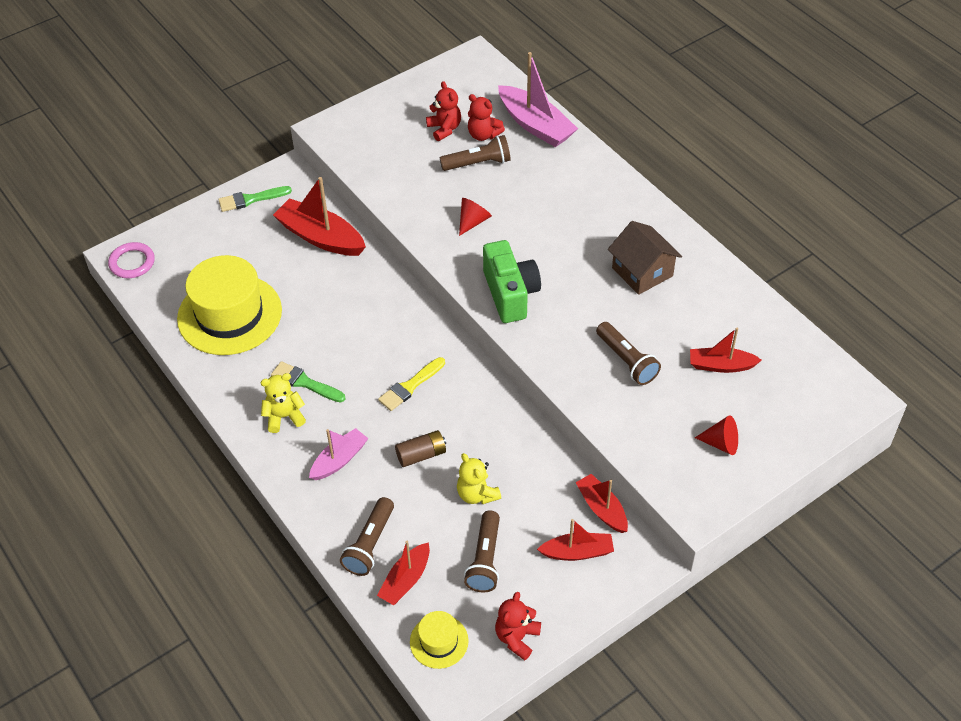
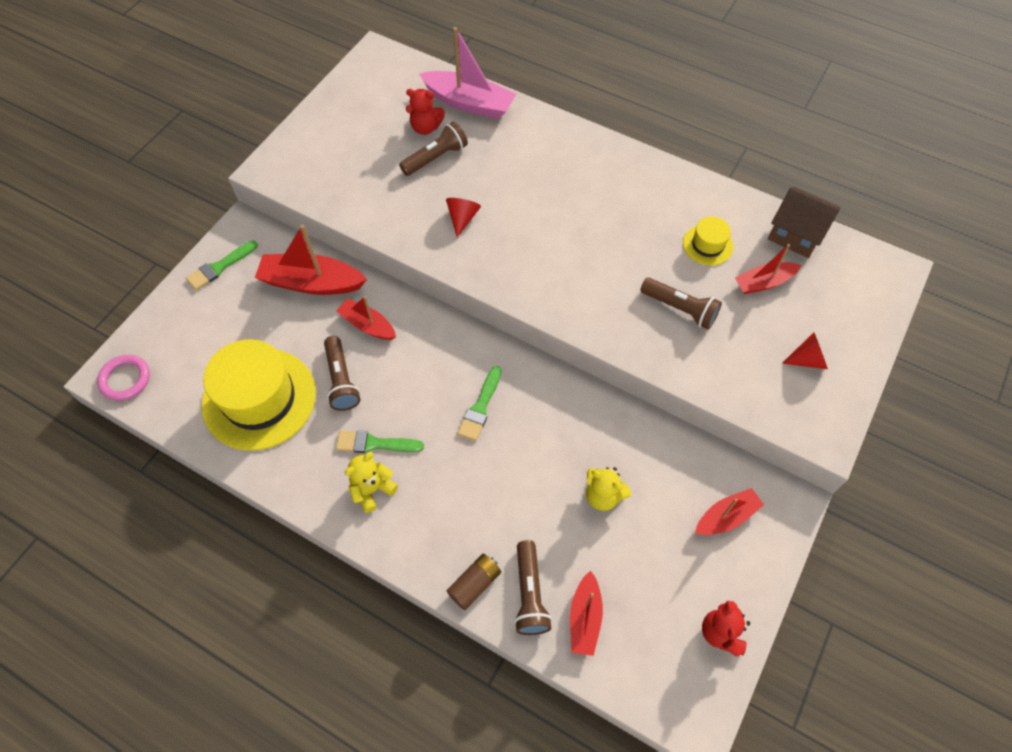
camera: 25 degrees left, 10 degrees up
pink boat [309,428,369,480] -> none
yellow brush [378,357,445,411] -> green brush [457,366,502,441]
brown battery [395,430,446,467] -> brown battery moved to [447,554,501,610]
yellow hat [410,611,469,669] -> yellow hat moved to [683,217,733,266]
red teddy bear [426,81,461,141] -> none
brown flashlight [464,510,500,592] -> brown flashlight moved to [324,336,360,411]
green camera [483,240,541,323] -> none
red boat [575,474,628,533] -> red boat moved to [336,296,396,340]
brown house [608,221,682,295] -> brown house moved to [768,186,841,258]

